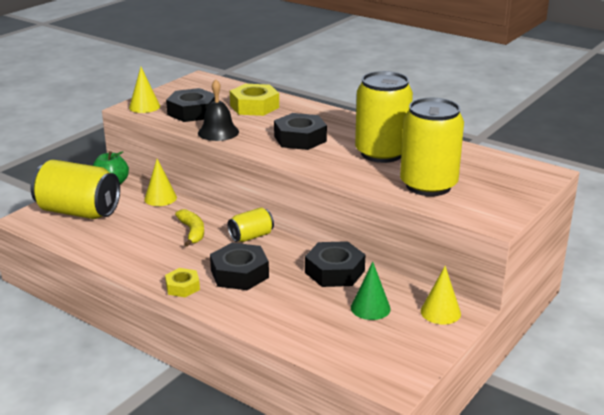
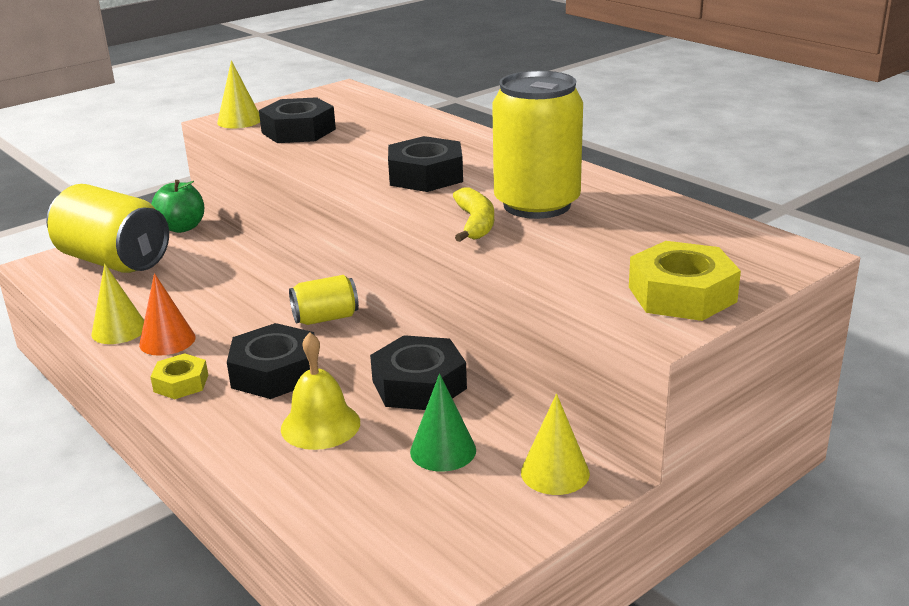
camera: 15 degrees right, 0 degrees up
yellow cone [144,159,177,206] -> yellow cone moved to [91,264,144,344]
yellow banana [175,209,204,247] -> yellow banana moved to [453,187,494,242]
black bell [198,79,239,141] -> none
yellow nut [230,84,279,116] -> yellow nut moved to [629,241,741,321]
yellow can [400,98,464,196] -> none
none -> orange cone [139,273,196,356]
none -> yellow bell [281,332,360,450]

